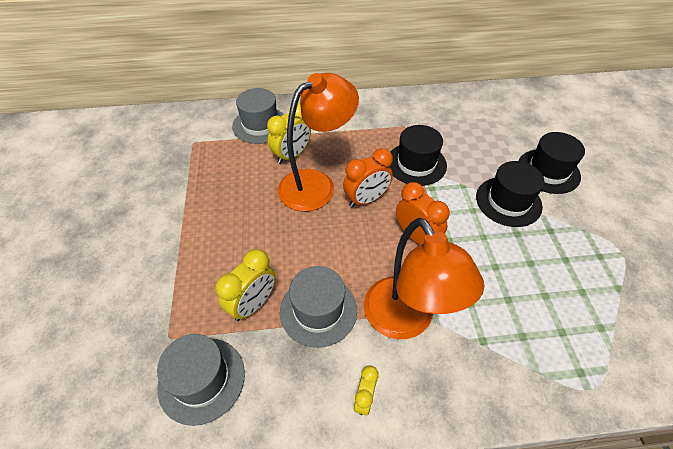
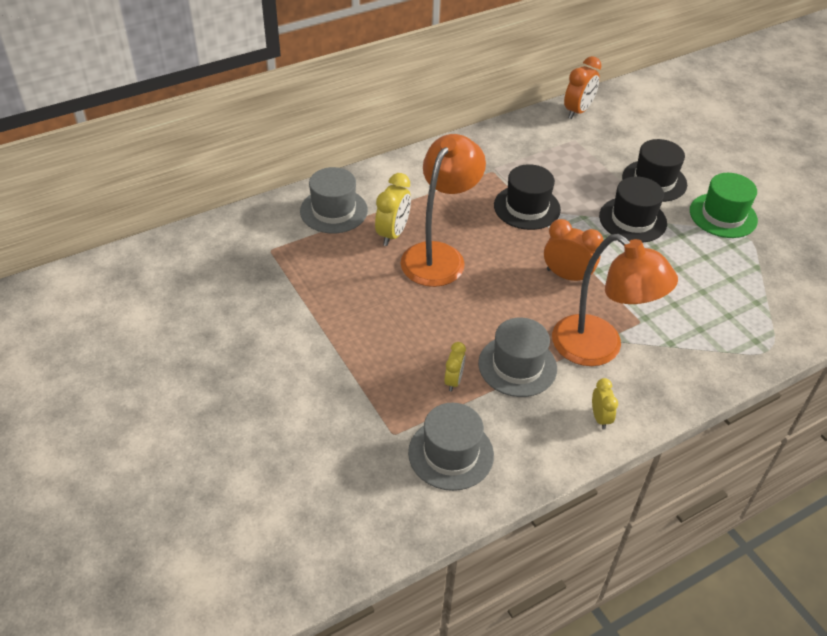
camera: 25 degrees left, 5 degrees down
yellow clock [216,249,276,321] -> yellow clock [444,342,466,391], size x0.60
orange clock [343,148,393,207] -> orange clock moved to [564,56,601,119]
none -> green hat [690,173,758,238]

